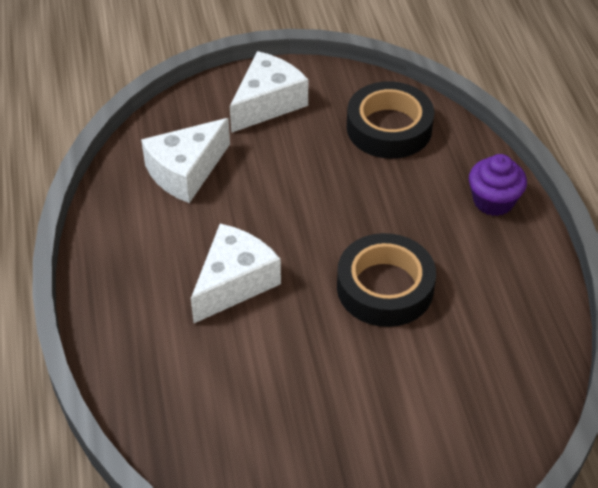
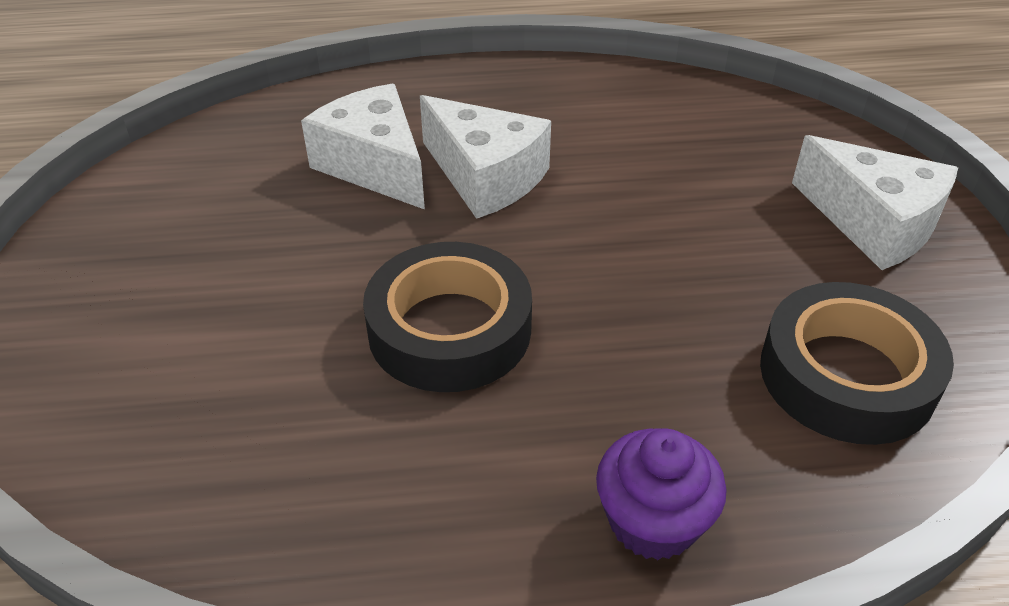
camera: 95 degrees right, 5 degrees down
white cheese [141,118,230,203] -> white cheese moved to [301,84,425,210]

